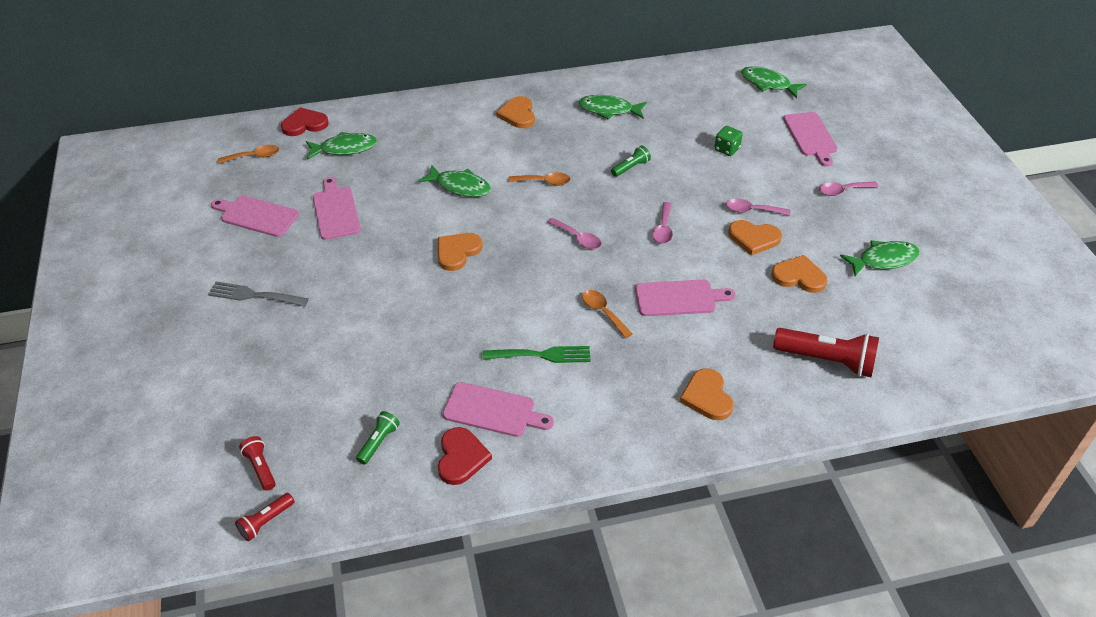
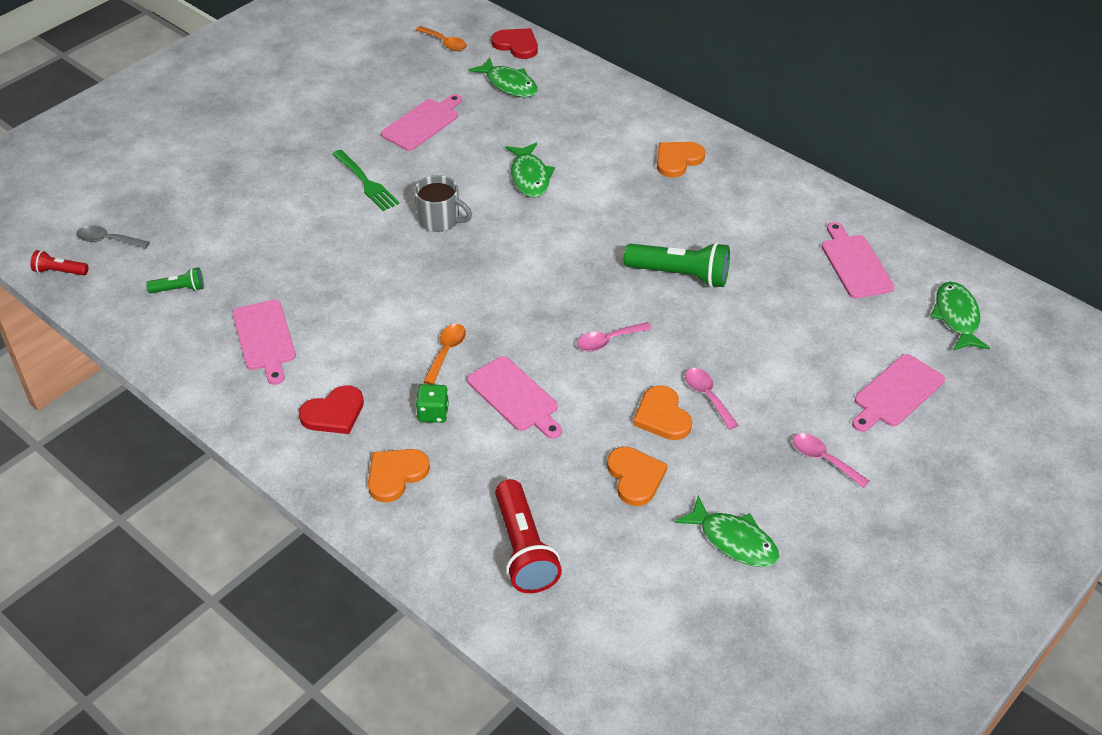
camera: 55 degrees right, 0 degrees up
grey fork [208,281,309,307] -> none
pink cutting board [211,196,299,237] -> pink cutting board moved to [822,222,894,299]
red flashlight [239,436,276,491] -> grey spoon [76,225,150,249]
orange heart [438,233,483,271] -> grey mug [414,175,472,232]
red heart [438,427,492,485] -> red heart moved to [299,385,364,434]
green fork [483,346,591,363] -> green fork moved to [332,150,399,211]
orange spoon [508,172,571,185] -> none
pink spoon [547,218,602,250] -> none
green fish [578,95,647,120] -> none
green flashlight [611,146,651,177] -> green flashlight [624,242,730,288], size x1.93
green dice [714,126,743,156] -> green dice moved to [416,384,449,423]

